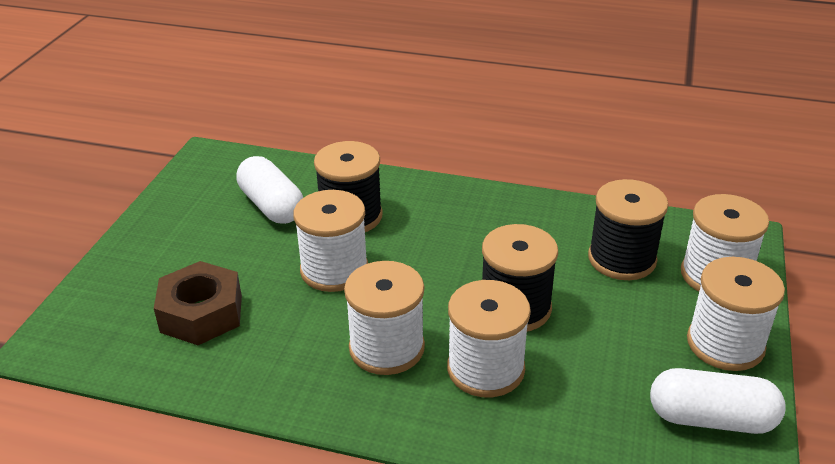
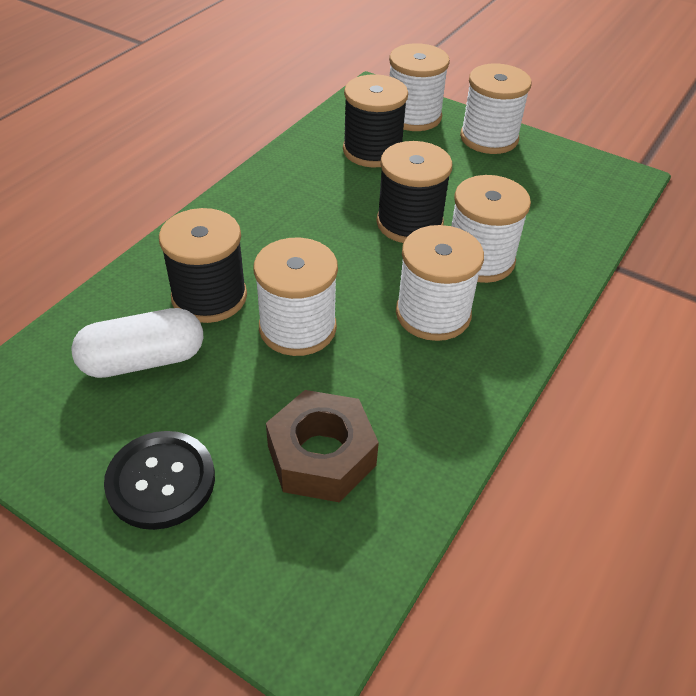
camera: 75 degrees left, 10 degrees up
white capsule [650,368,786,434] -> none
none -> black button [104,431,215,530]

